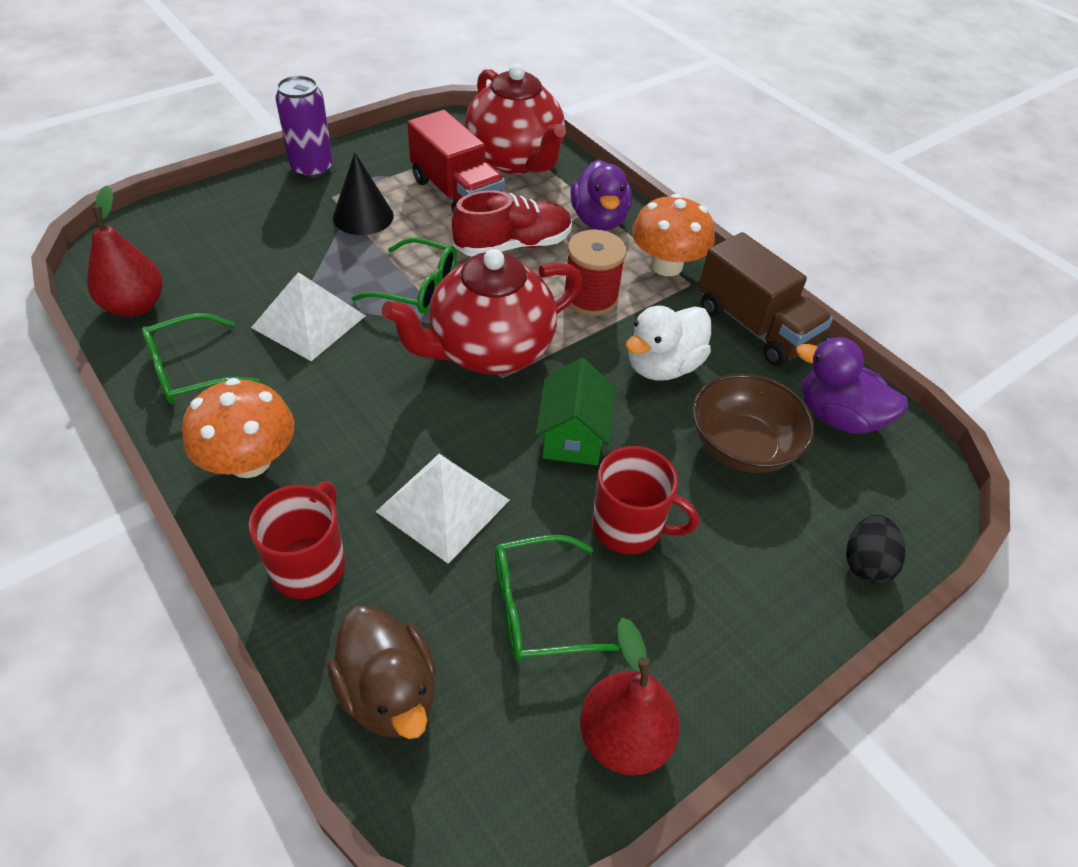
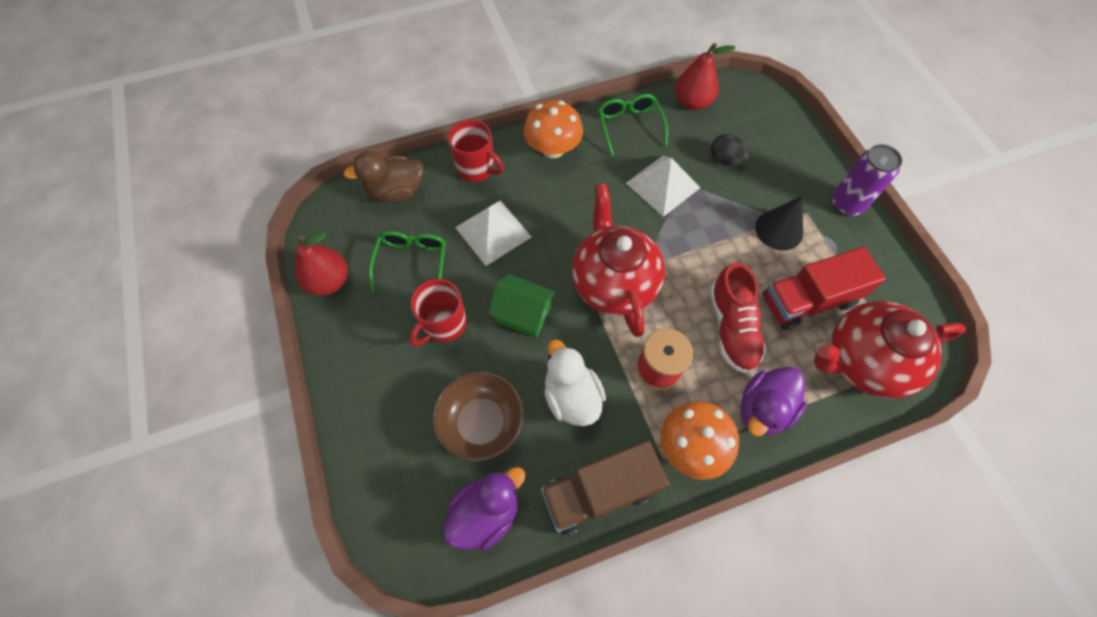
camera: 110 degrees right, 15 degrees up
green glasses [351,237,457,313] -> none
purple duck [570,159,632,231] -> purple duck turned 60 degrees counterclockwise [741,367,807,436]
black egg [846,515,906,584] -> black egg moved to [711,134,750,166]

